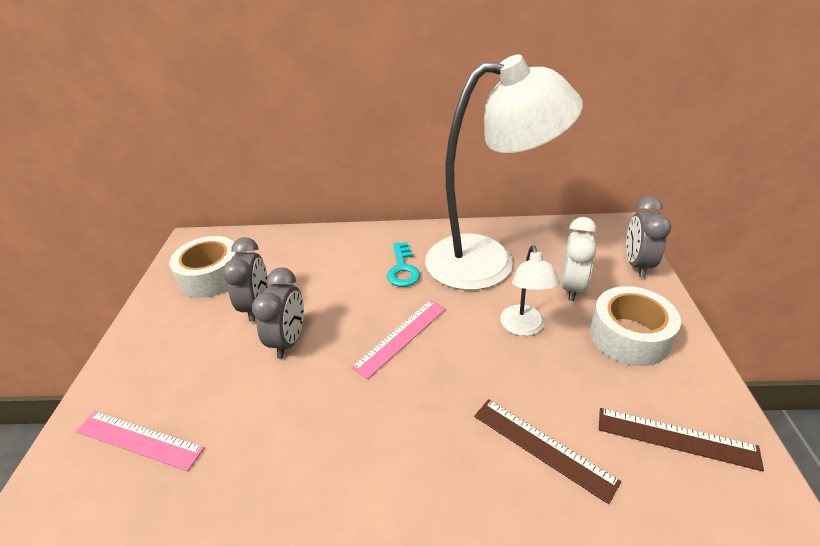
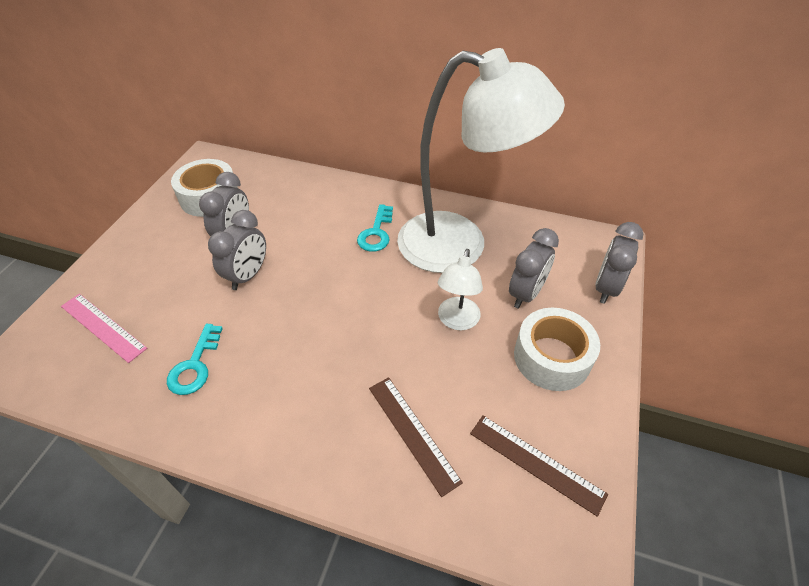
camera: 15 degrees right, 10 degrees up
pink ruler [351,300,446,379] -> none
white clock [561,217,597,301] -> grey clock [509,228,559,309]
none -> turquoise key [167,324,223,395]

